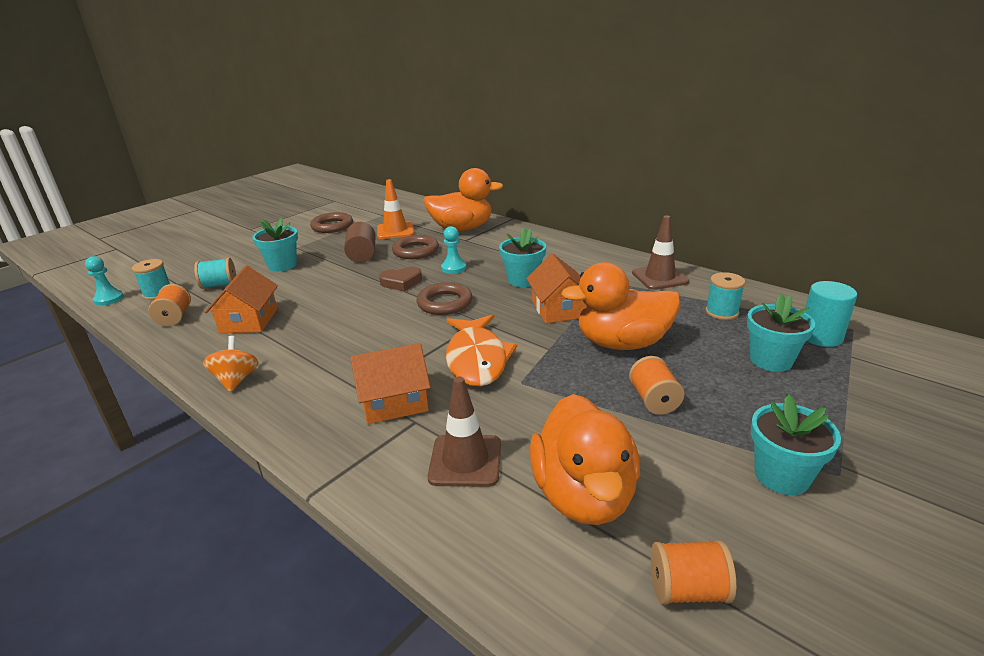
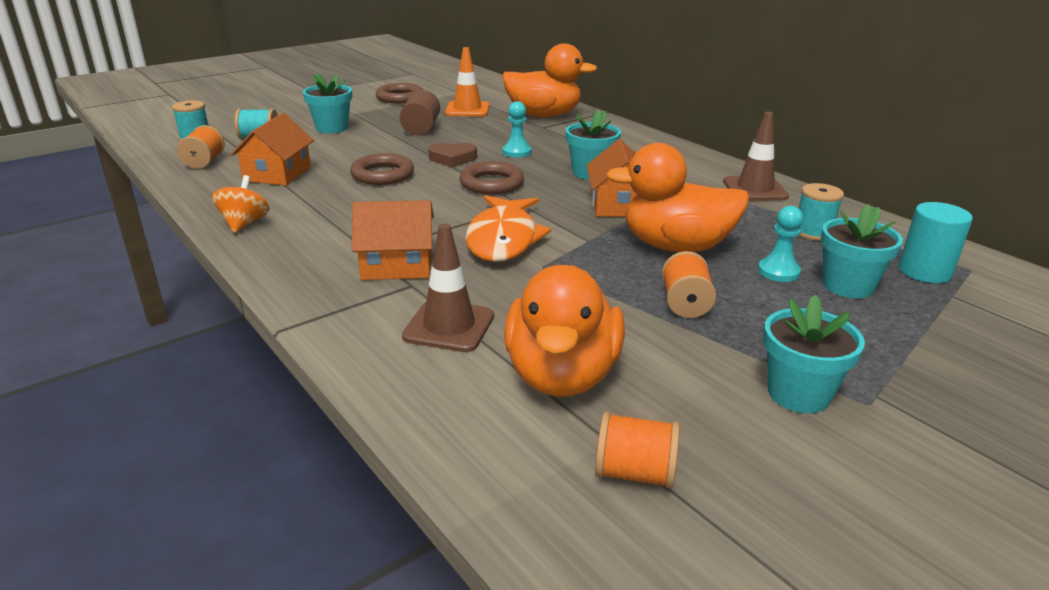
camera: 10 degrees right, 0 degrees up
turquoise pawn [85,256,124,306] -> turquoise pawn moved to [758,206,803,282]
brown ring [392,235,439,259] -> brown ring moved to [350,153,414,185]

